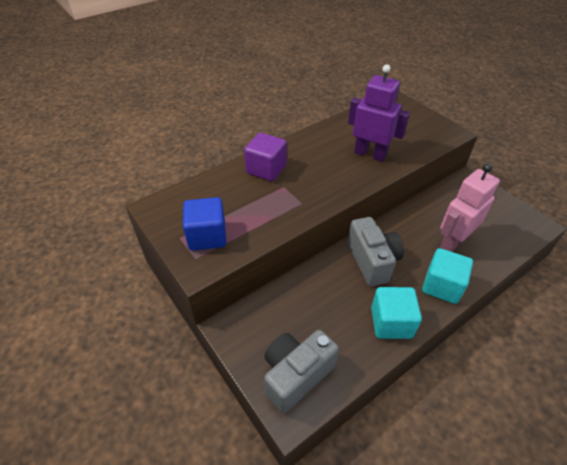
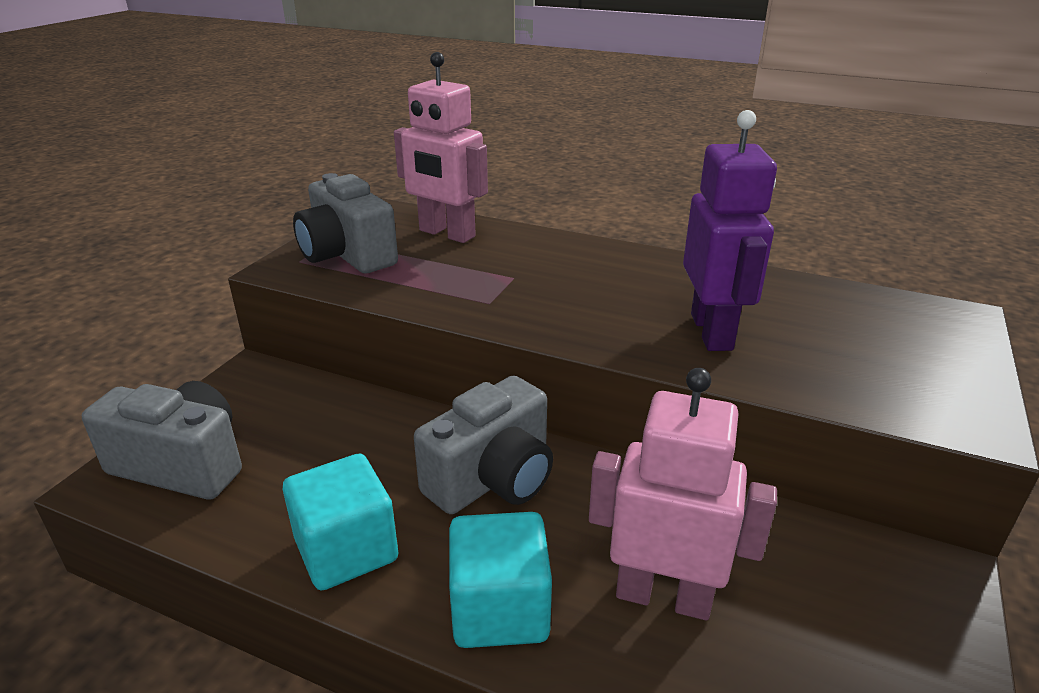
camera: 60 degrees right, 15 degrees down
blue cube [183,197,227,251] -> grey camera [293,173,398,274]
purple cube [244,133,287,181] -> none
none -> pink robot [394,52,488,243]

